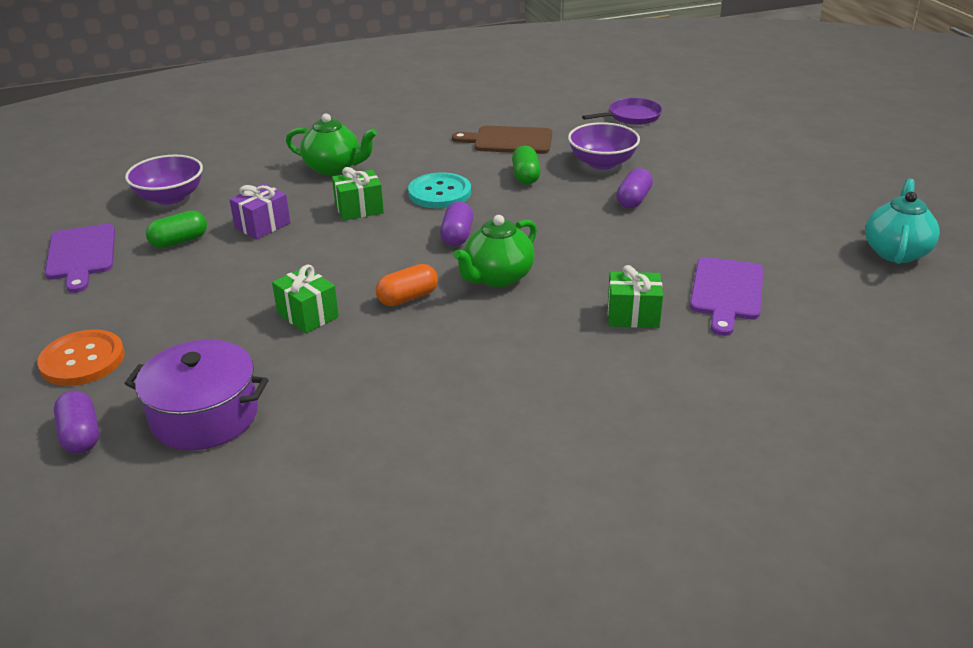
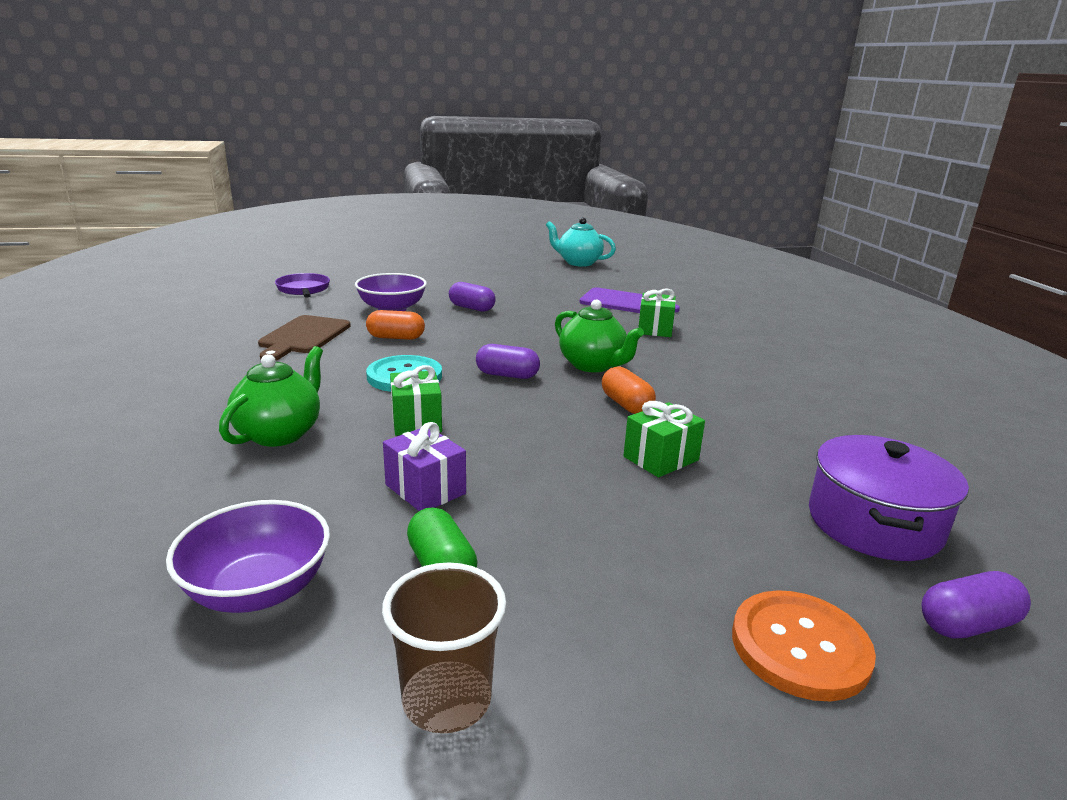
camera: 85 degrees left, 10 degrees down
purple cutting board [45,224,115,293] -> brown cup [382,562,507,733]
green capsule [512,146,541,185] -> orange capsule [366,310,425,340]

